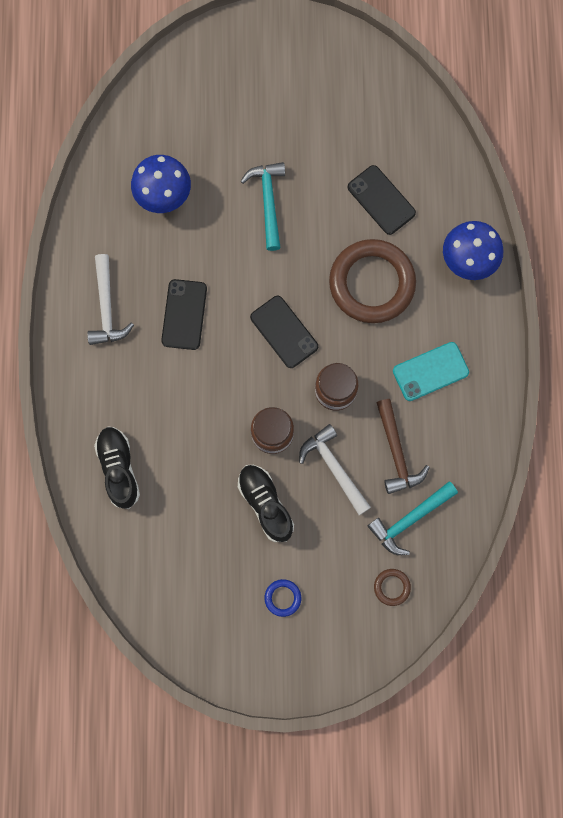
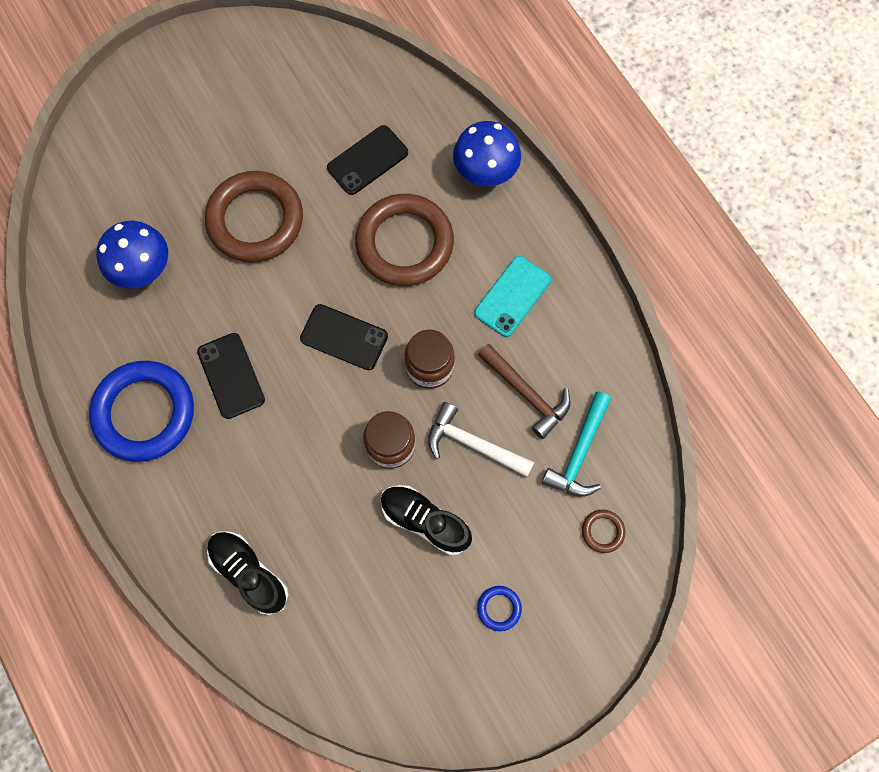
camera: 30 degrees left, 5 degrees down
white hammer [87,254,134,345] -> blue ring [89,361,194,462]
turquoise hammer [240,162,285,251] -> brown ring [205,171,303,263]
black phone [348,165,416,235] -> black phone turned 60 degrees counterclockwise [327,125,408,195]

